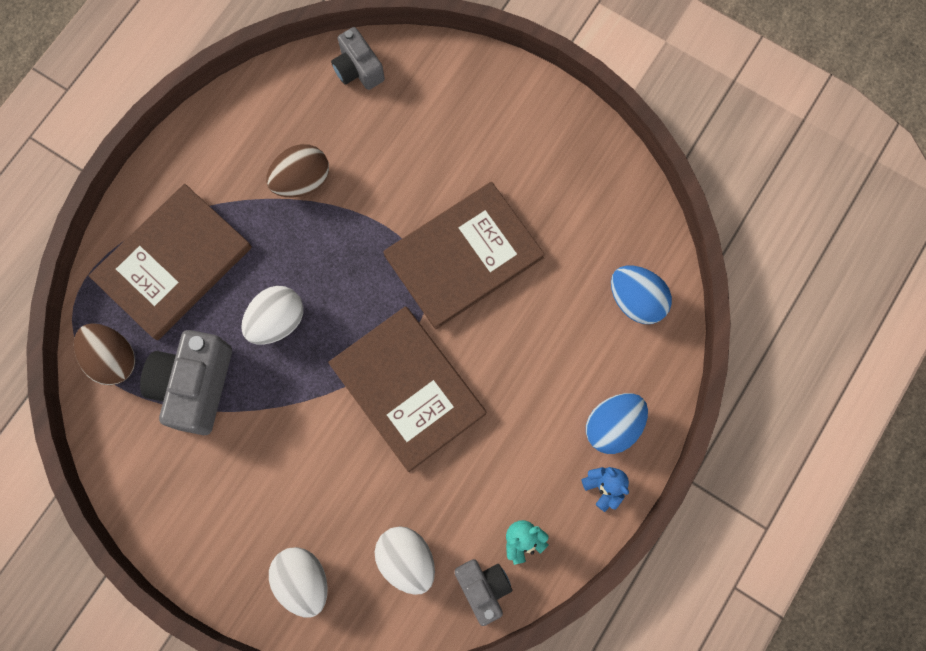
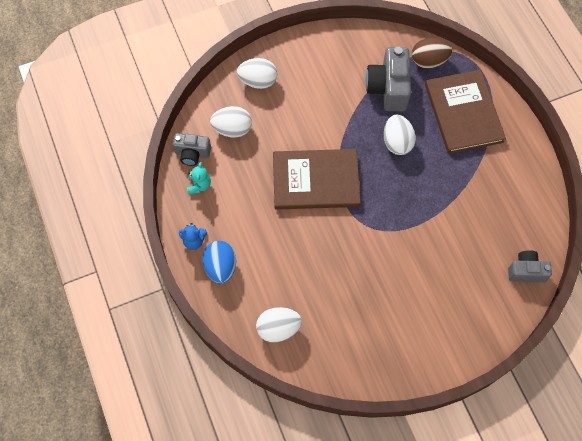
camera: 125 degrees right, 10 degrees down
grey camera [140,330,232,435] -> grey camera turned 135 degrees counterclockwise [366,47,411,111]
brown egg [266,144,329,198] -> none
brown book [383,182,545,330] -> none
blue egg [611,266,672,324] -> white egg [256,307,302,343]

